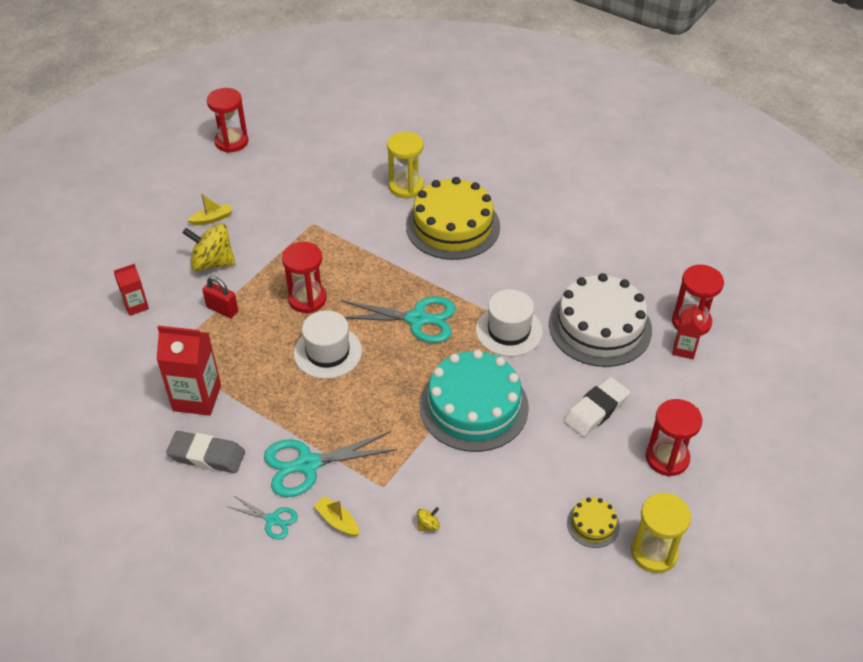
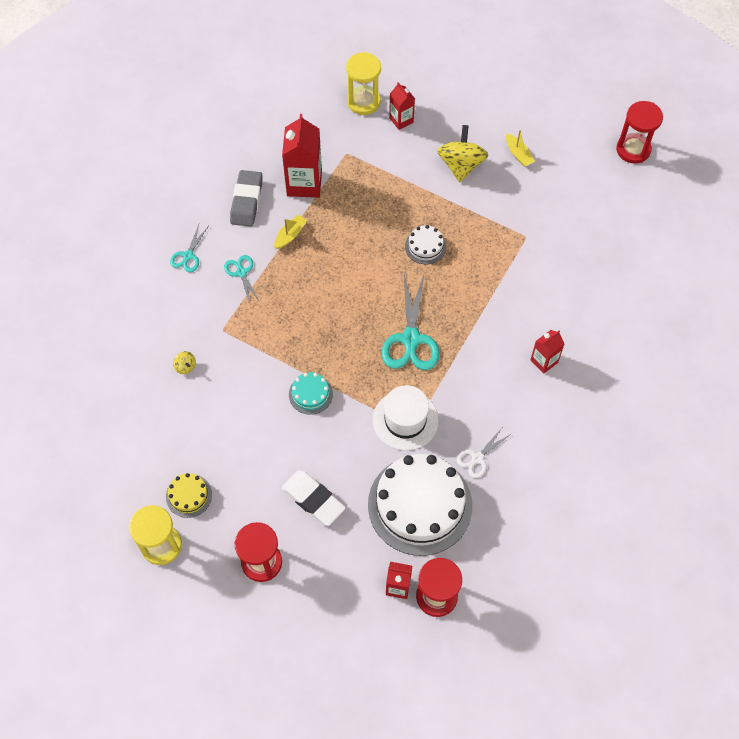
camera: 85 degrees right, 15 degrees up
red padlock [202,276,238,318] -> none
turquoise scissors [264,431,398,497] -> turquoise scissors [224,255,260,304], size x0.53
red hourglass [282,242,327,313] -> white cake [405,225,446,264]
white hat [294,310,362,379] -> none
yellow boat [314,496,359,536] -> yellow boat moved to [274,215,307,249]
yellow hourglass [387,132,424,198] -> yellow hourglass moved to [346,52,381,115]
yellow cake [406,177,500,260] -> red carton [530,330,564,374]
turquoise cake [420,350,529,452] -> turquoise cake [289,372,333,415], size x0.44
none -> white scissors [457,428,511,478]

